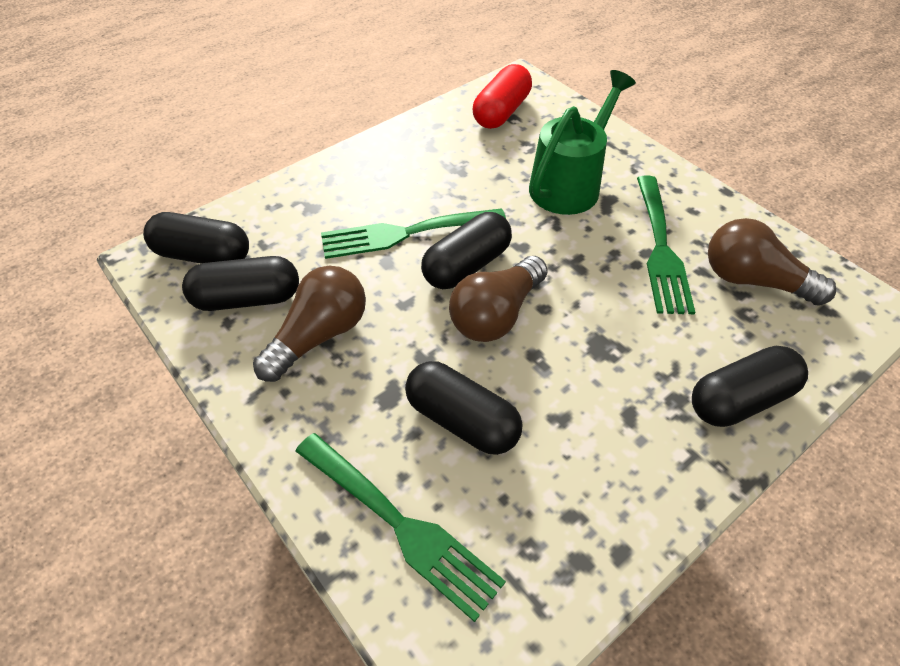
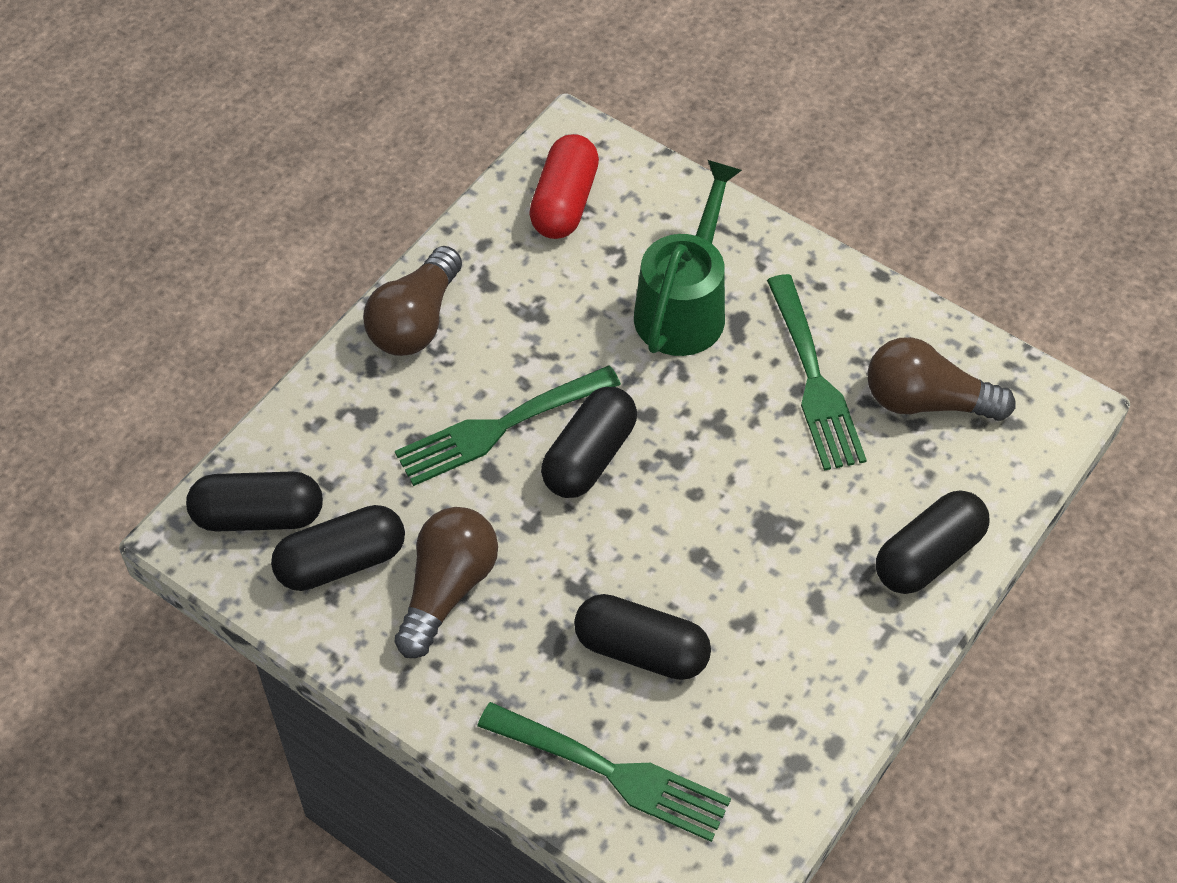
camera: 15 degrees left, 5 degrees up
brown light bulb [449,256,548,342] -> brown light bulb moved to [363,246,462,356]

